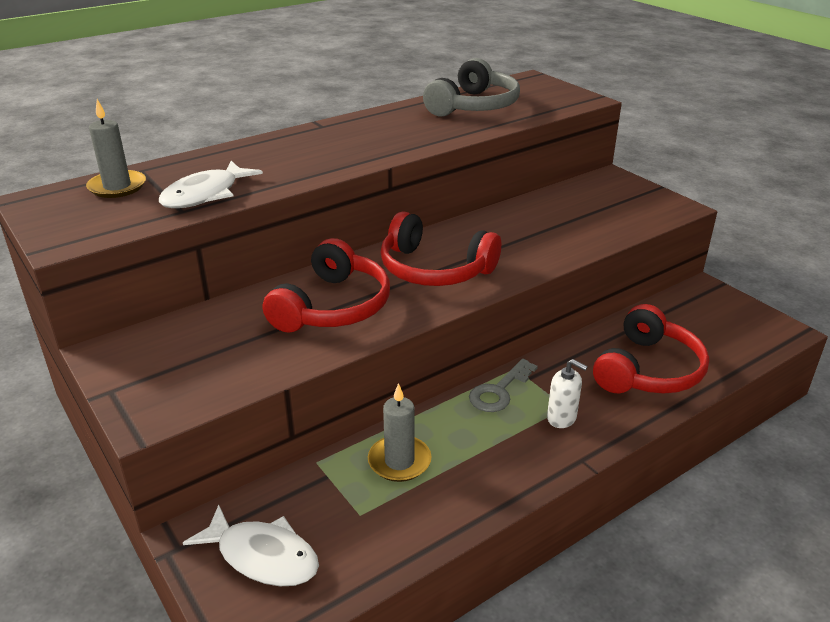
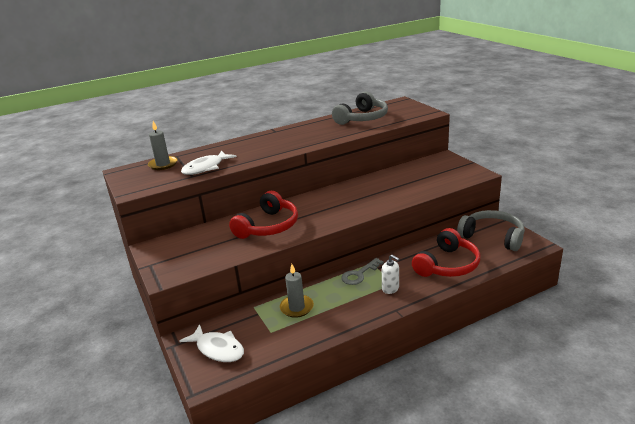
camera: 10 degrees right, 5 degrees down
red headphones [381,211,501,286] -> none
none -> grey headphones [457,210,525,251]

